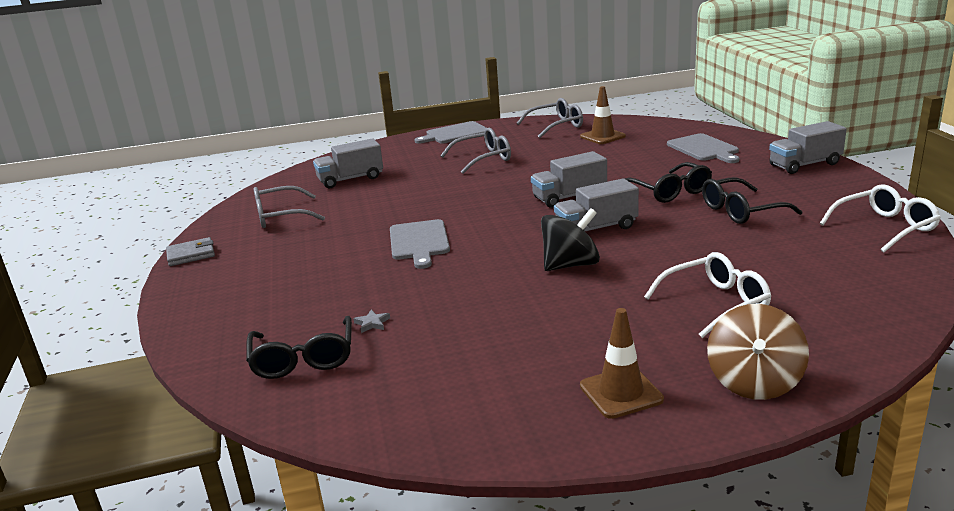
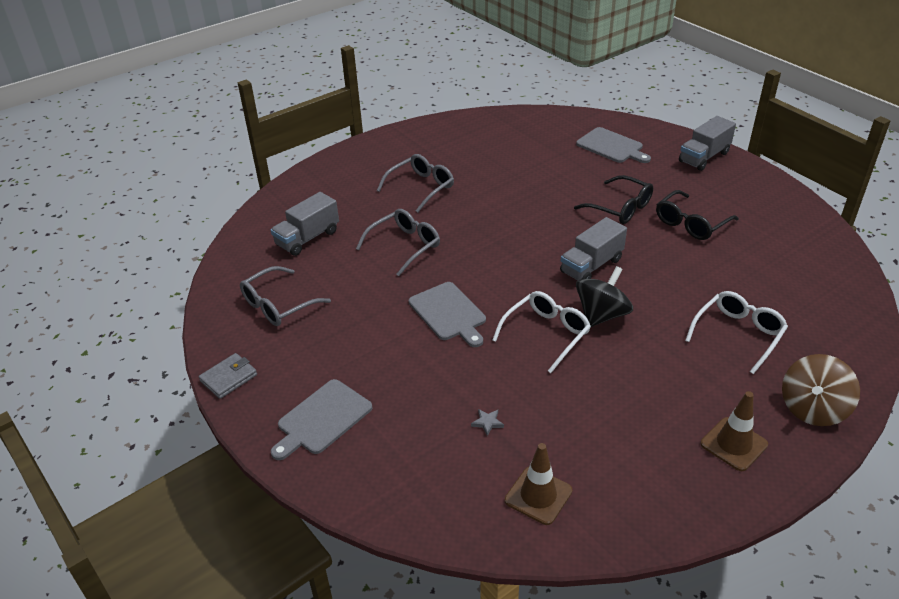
camera: 25 degrees left, 15 degrees up
black glasses [246,316,352,379] -> none
grey cutting board [414,121,487,144] -> grey cutting board moved to [271,379,373,460]
grey glasses [517,98,583,138] -> grey glasses moved to [356,209,440,276]
grey truck [531,151,607,208] -> none
brown traffic cone [580,86,626,144] -> brown traffic cone moved to [505,443,572,525]
brown spinning top [707,304,809,400] -> brown spinning top turned 45 degrees clockwise [782,354,860,426]
white glasses [820,184,941,253] -> white glasses moved to [492,291,591,373]

